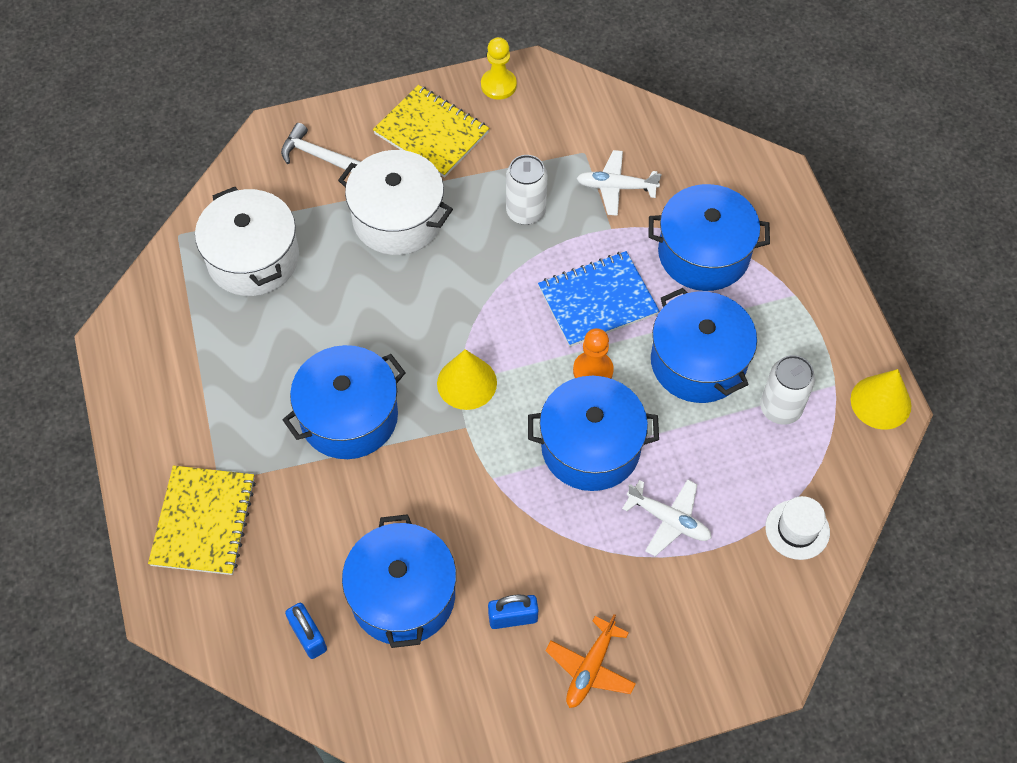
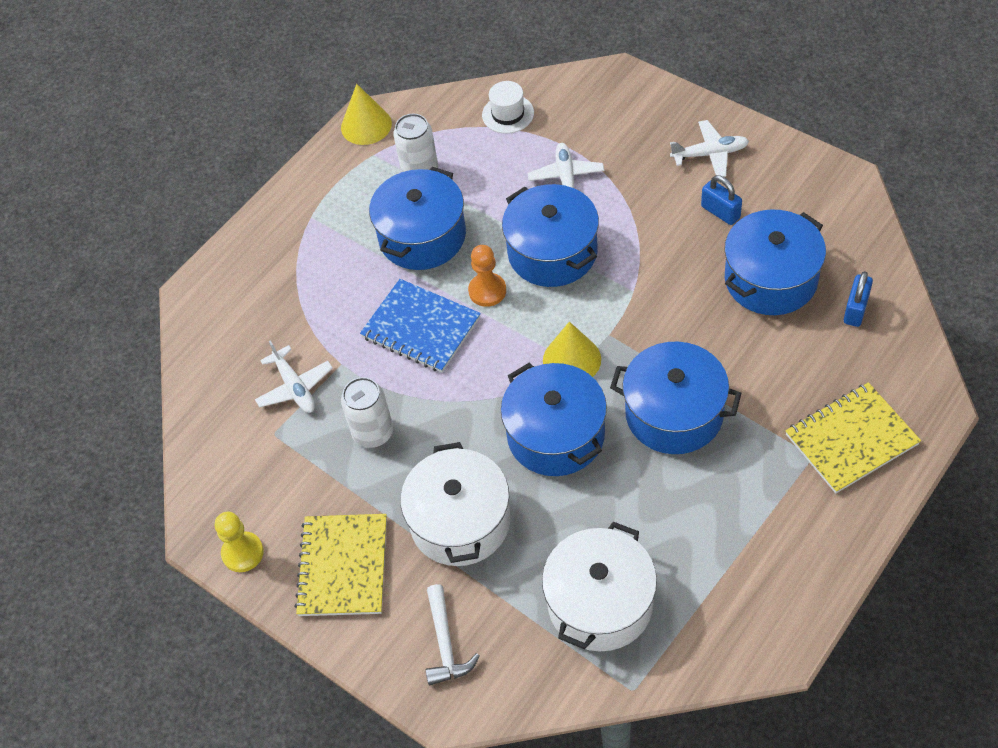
camera: 120 degrees left, 5 degrees down
orange plane [545,614,636,708] -> white plane [670,120,749,177]
blue pot [648,184,770,291] -> blue pot moved to [501,363,607,476]

